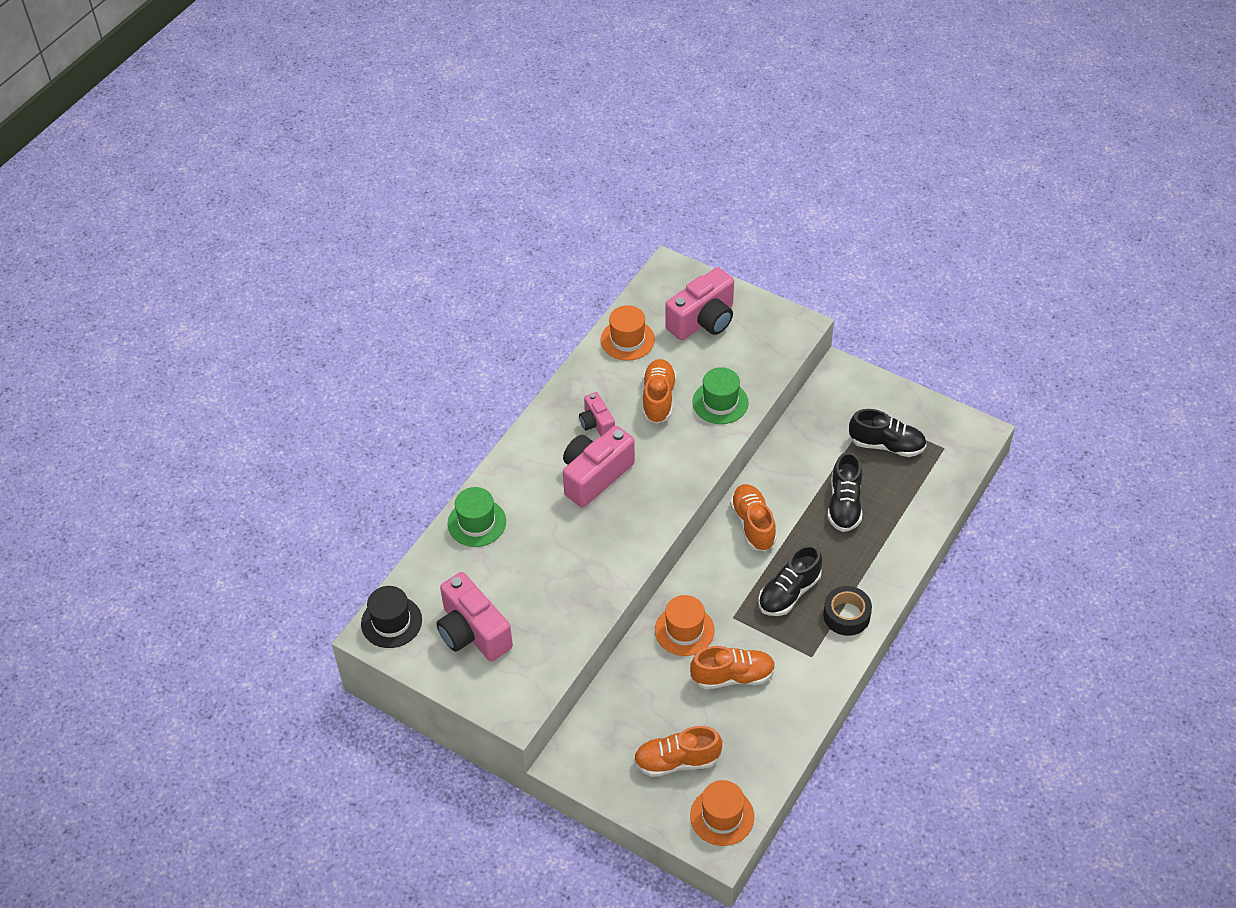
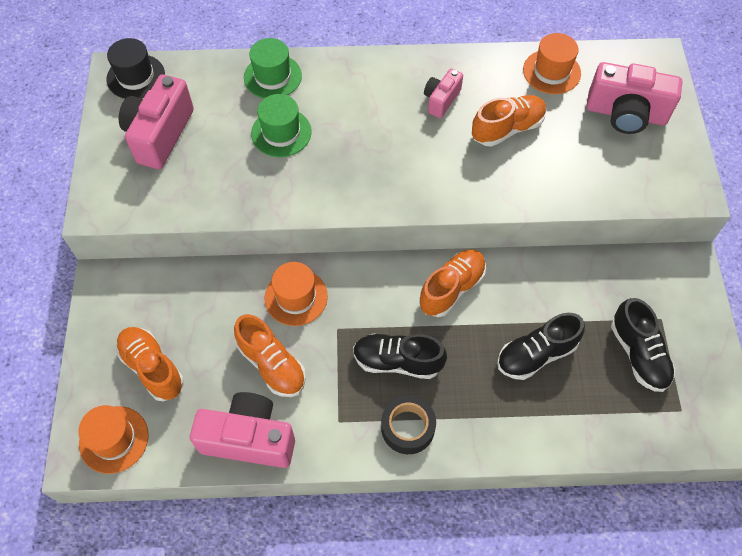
camera: 55 degrees right, 10 degrees up
pink camera [563,426,635,508] -> pink camera moved to [190,392,295,468]
green hat [692,367,749,424] -> green hat moved to [251,94,312,157]

